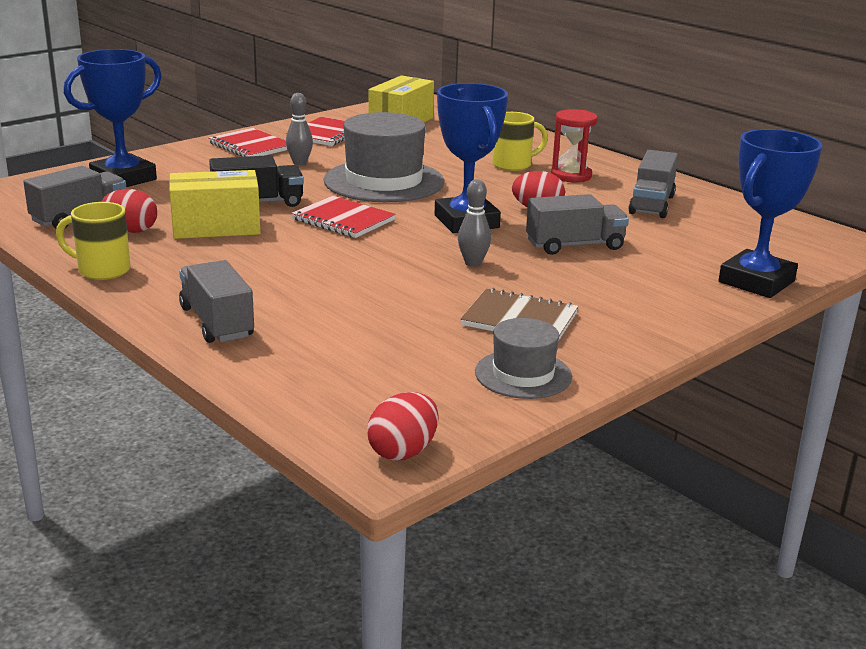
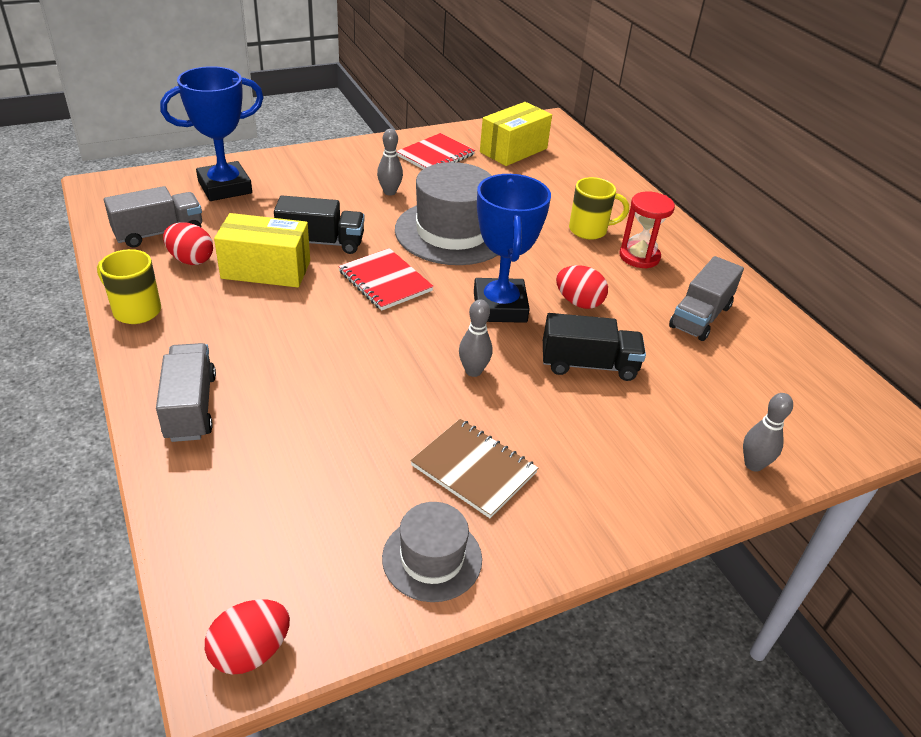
camera: 15 degrees right, 15 degrees up
red notebook [209,128,287,157] -> none
grey truck [526,194,629,255] -> black truck [543,313,646,381]
blue trophy [718,129,823,298] -> grey bowling pin [743,393,793,472]

